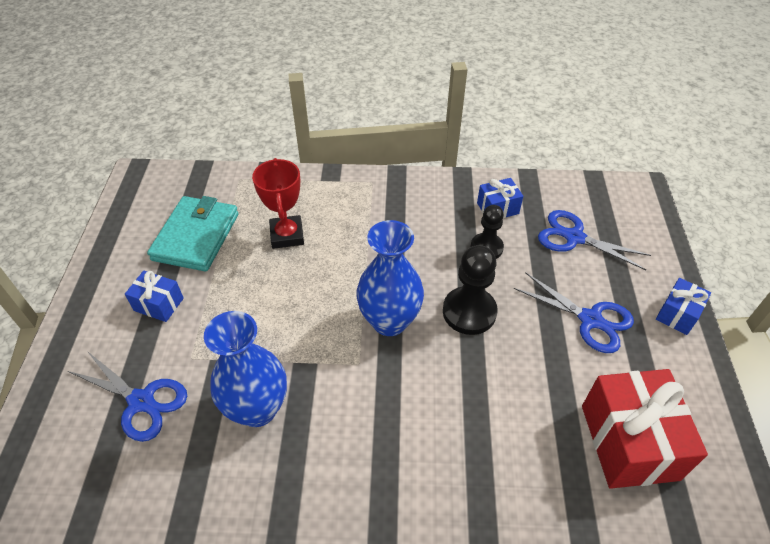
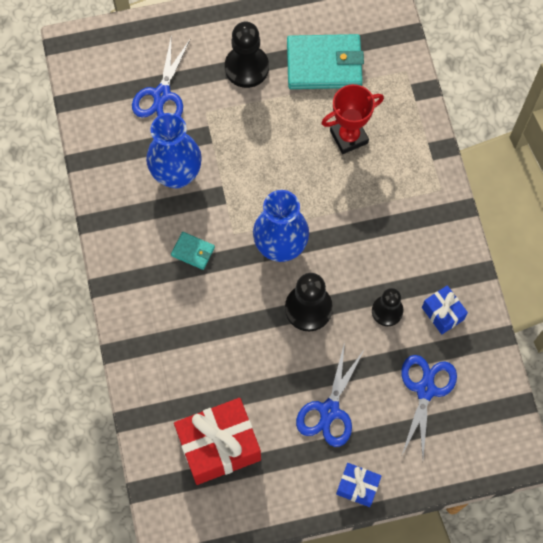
camera: 75 degrees right, 20 degrees up
blue gift [125,271,184,322] -> black pawn [225,22,269,88]
none -> turquoise wallet [171,232,215,270]

